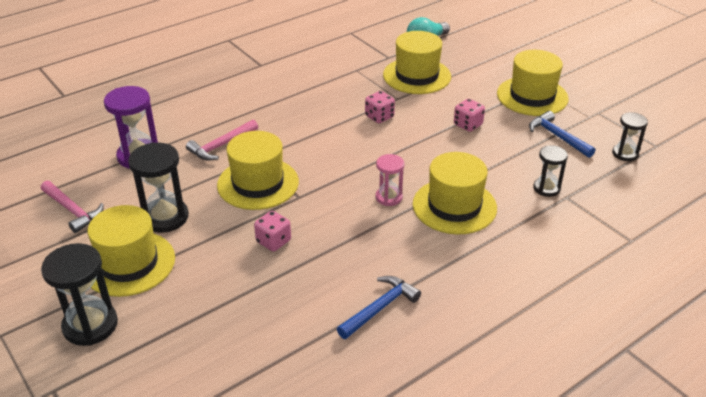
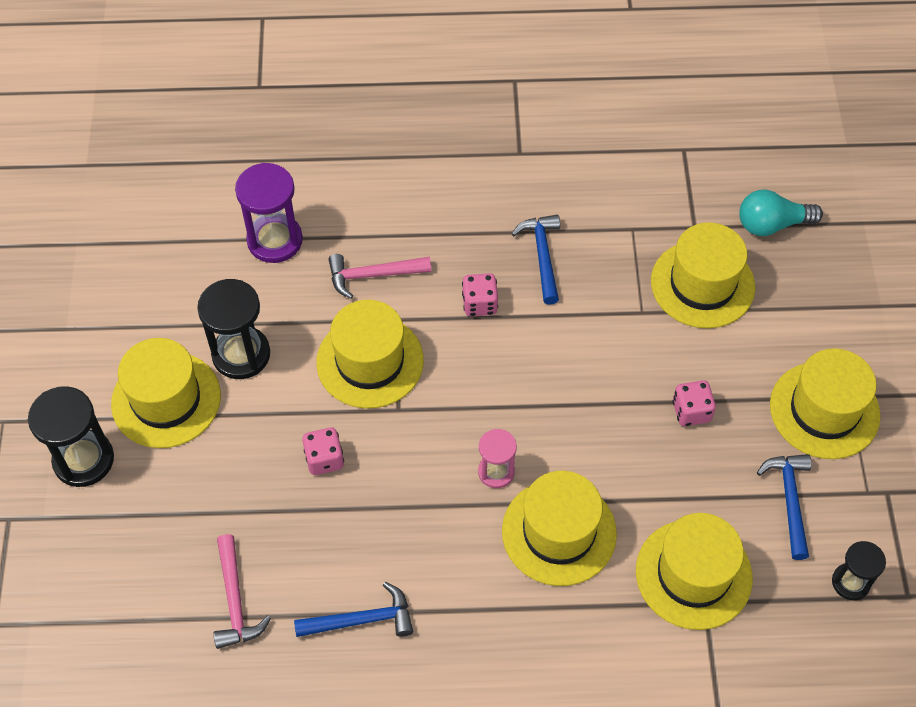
camera: 35 degrees right, 20 degrees up
pink hammer [41,181,104,233] -> pink hammer moved to [214,534,271,649]
pink dice [365,91,395,123] -> pink dice moved to [462,273,498,316]
black hourglass [533,145,568,197] -> yellow hat [636,513,753,630]
none -> blue hammer [512,214,560,305]

